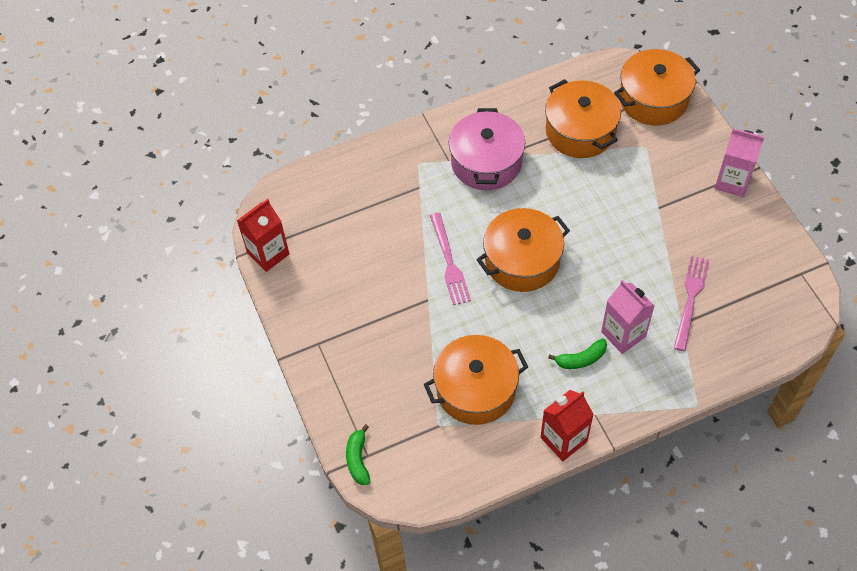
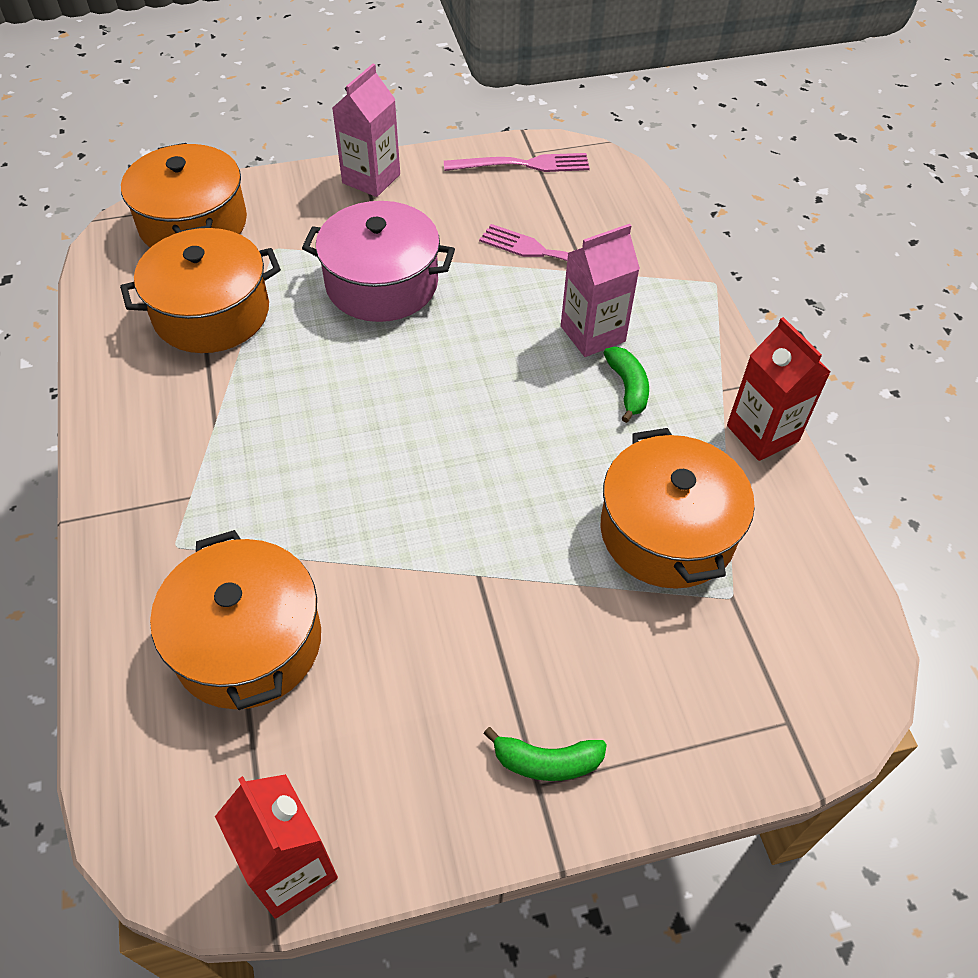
camera: 85 degrees left, 5 degrees down
green banana [346,424,370,485] -> green banana moved to [483,727,607,781]
pink fork [430,213,471,305] -> pink fork moved to [444,153,590,172]
pink pot [449,108,525,190] -> pink pot moved to [302,201,455,322]
orange pot [476,208,570,292] -> orange pot moved to [150,530,321,710]

